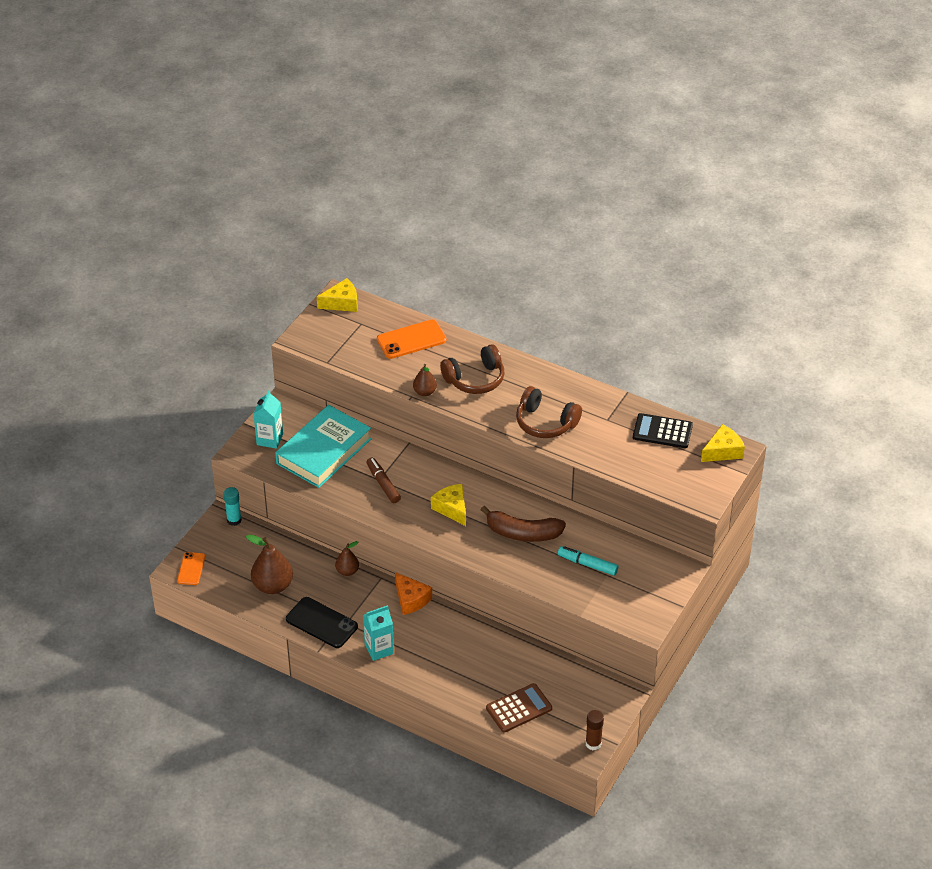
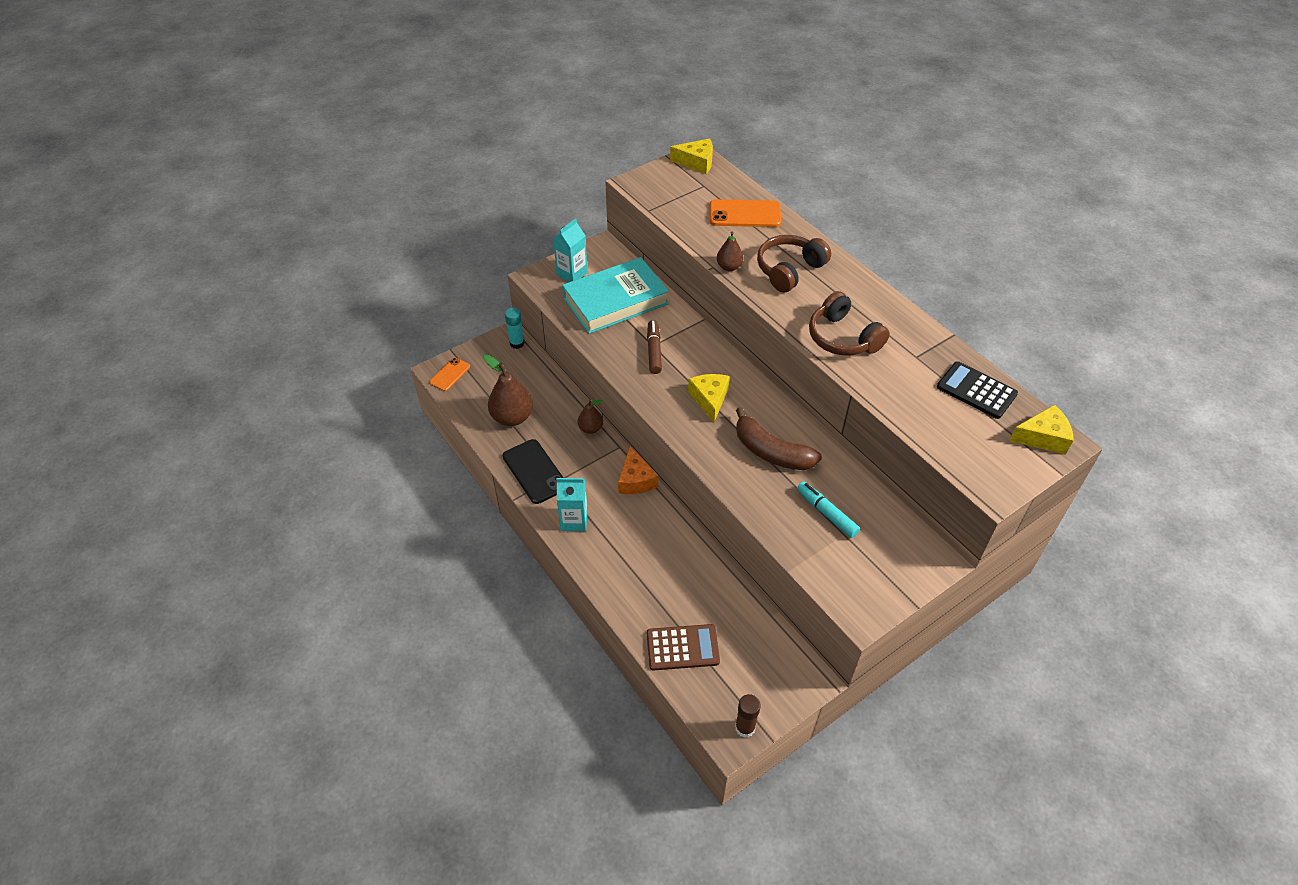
camera: 25 degrees right, 5 degrees up
brown headphones [440,344,505,394] -> brown headphones turned 135 degrees clockwise [757,235,831,293]

